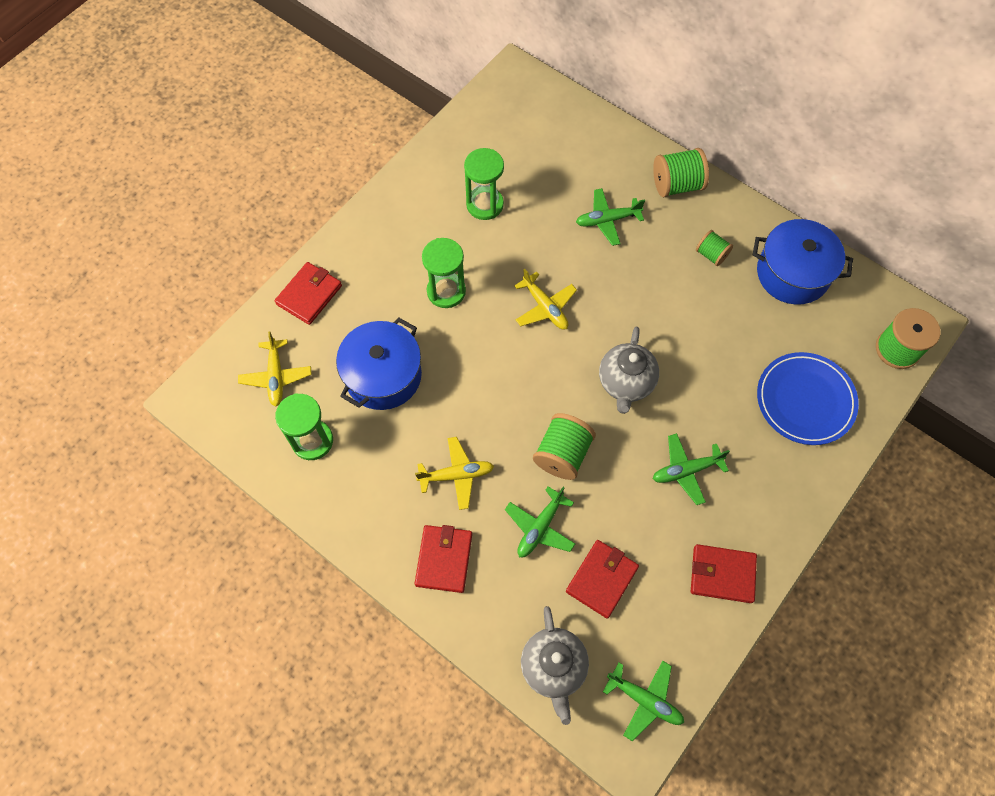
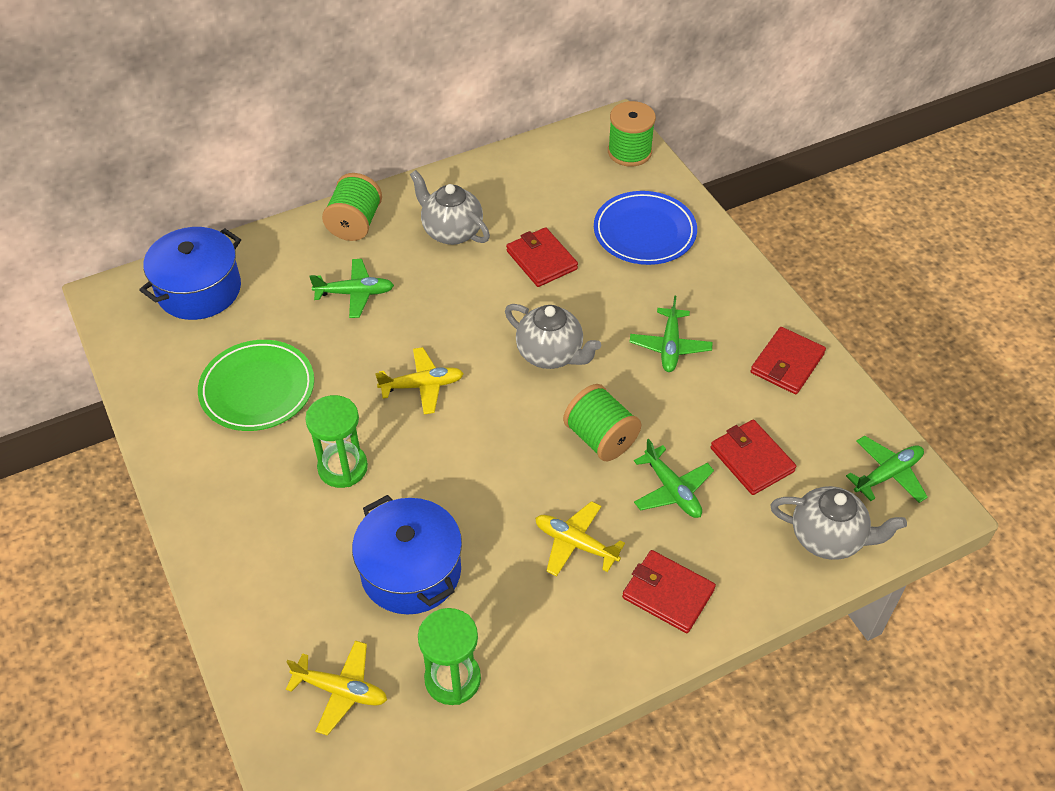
camera: 65 degrees left, 15 degrees down
red wallet [274,262,342,325] -> red wallet moved to [506,227,578,287]
yellow plane [415,437,494,510] -> yellow plane turned 75 degrees counterclockwise [535,501,625,576]
green hourglass [464,148,504,220] -> green plate [198,340,314,431]
green plane [576,188,645,246] -> green plane turned 105 degrees counterclockwise [309,259,394,318]
green spool [696,230,733,266] -> grey teapot [410,170,490,245]
blue pot [753,219,853,305] -> blue pot moved to [139,227,241,320]

